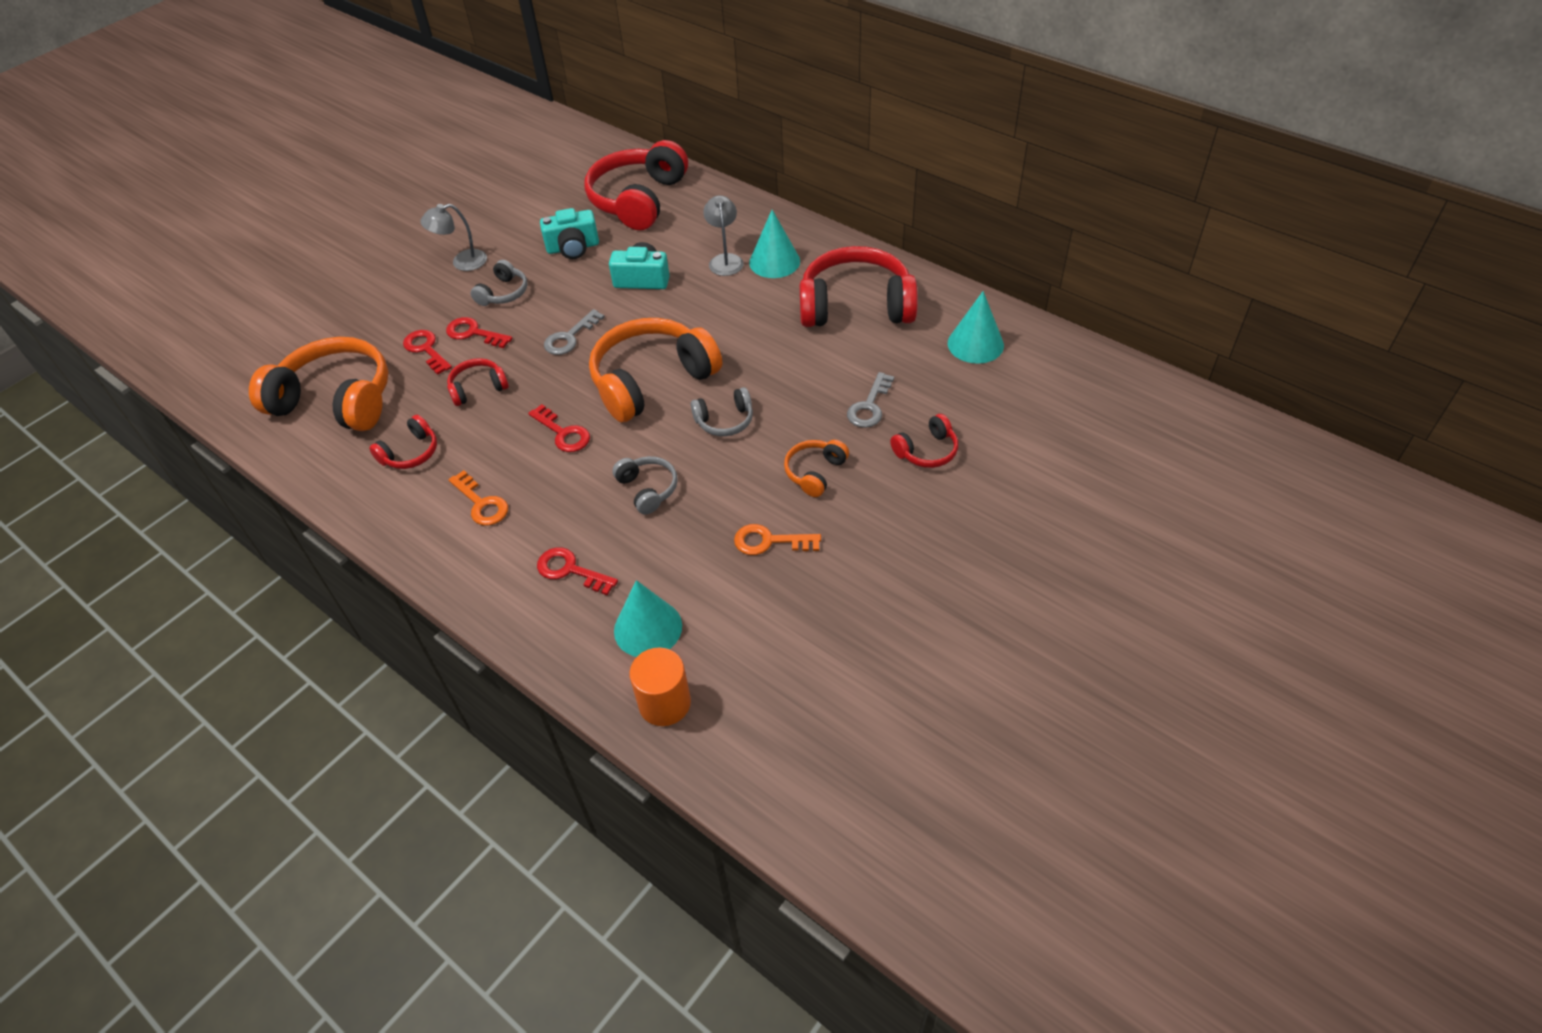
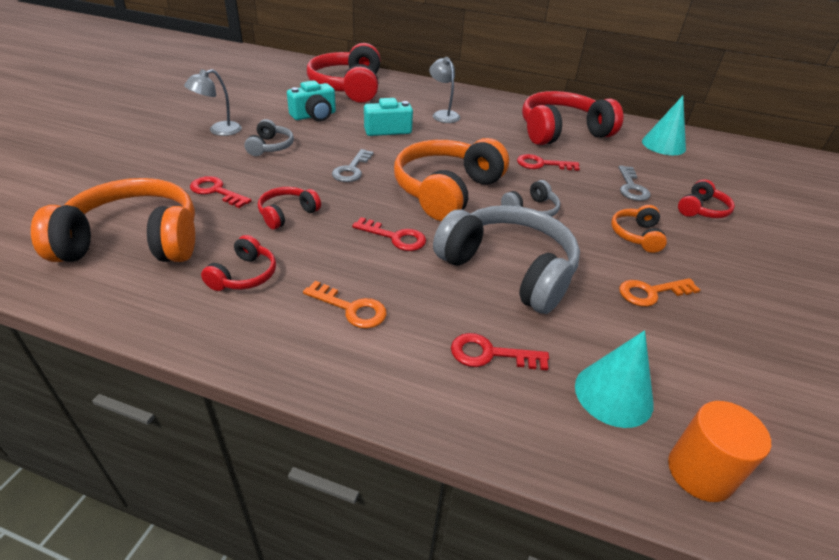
camera: 25 degrees left, 10 degrees down
red key [446,317,513,348] -> red key moved to [517,154,580,171]
grey headphones [612,456,678,514] -> grey headphones [433,205,580,314], size x2.11
turquoise cone [749,210,800,278] -> none

